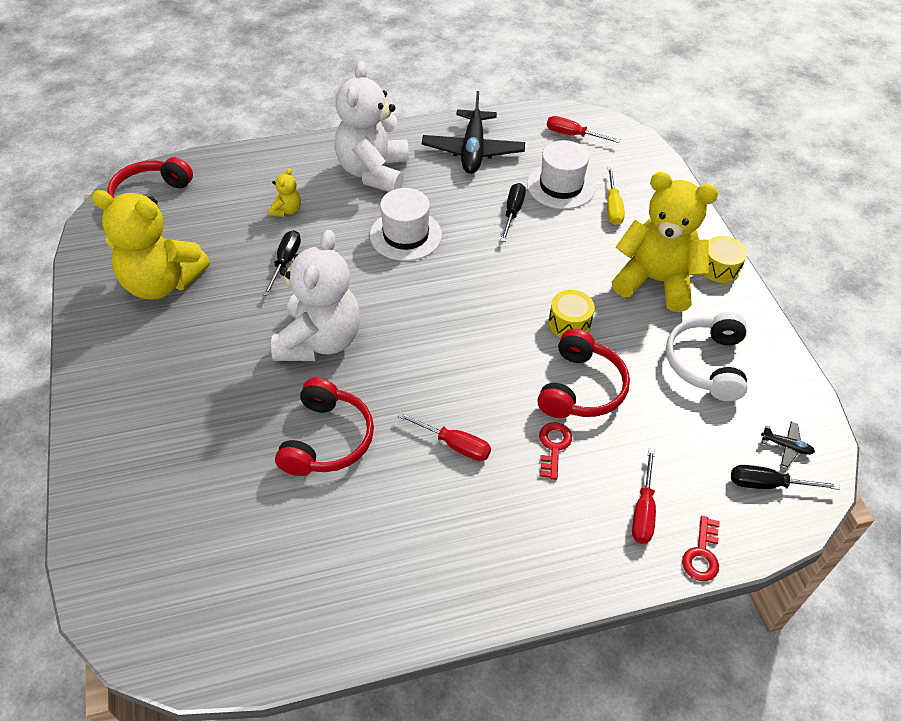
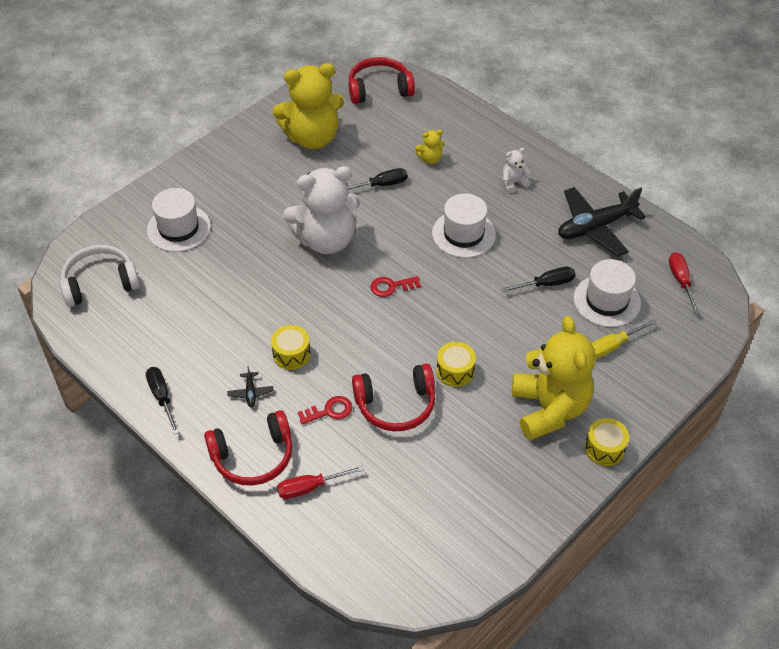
camera: 60 degrees right, 0 degrees up
yellow teddy bear [92,190,210,300] -> yellow teddy bear turned 90 degrees counterclockwise [272,63,344,149]
red headphones [275,378,374,476] -> red headphones moved to [204,410,292,486]
white teddy bear [335,62,409,192] -> white teddy bear [503,148,531,193], size x0.41
red screwdriver [397,412,491,461] -> yellow drum [271,325,311,370]
white headphones [666,312,747,401] -> white headphones moved to [60,245,140,307]
red key [682,516,720,581] -> red key moved to [370,276,421,297]
black screwdriver [731,465,840,490] -> black screwdriver moved to [146,367,179,435]
black plane [761,422,815,467] -> black plane moved to [227,366,274,407]
none -> white hat [147,188,211,252]

